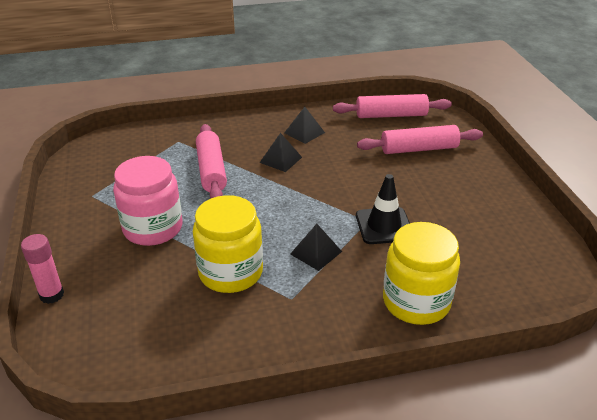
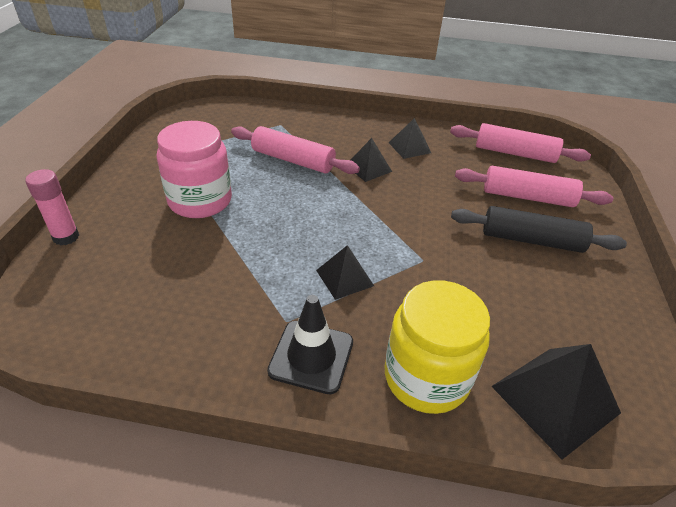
camera: 20 degrees right, 5 degrees up
yellow jar [193,195,263,293] -> none
pink rolling pin [196,124,227,199] -> pink rolling pin turned 75 degrees counterclockwise [231,126,360,174]
black traffic cone [356,174,410,244] -> black traffic cone moved to [267,295,353,394]
none -> black rolling pin [451,206,627,253]
none -> black pyramid [491,344,621,460]

